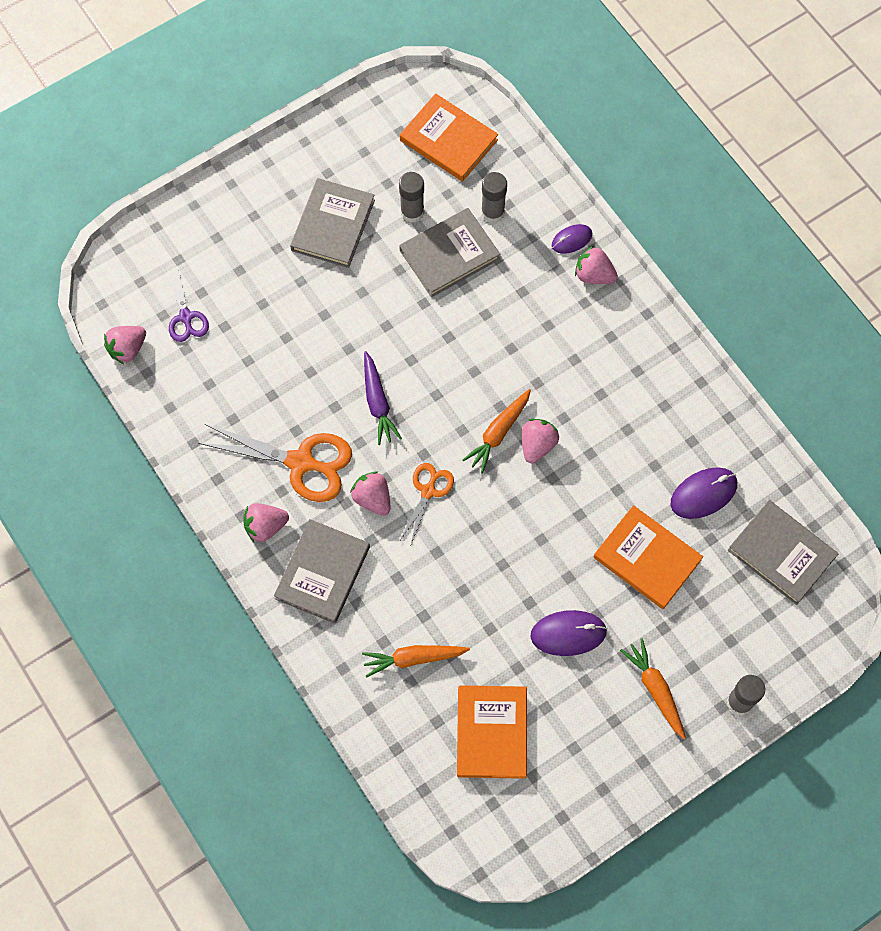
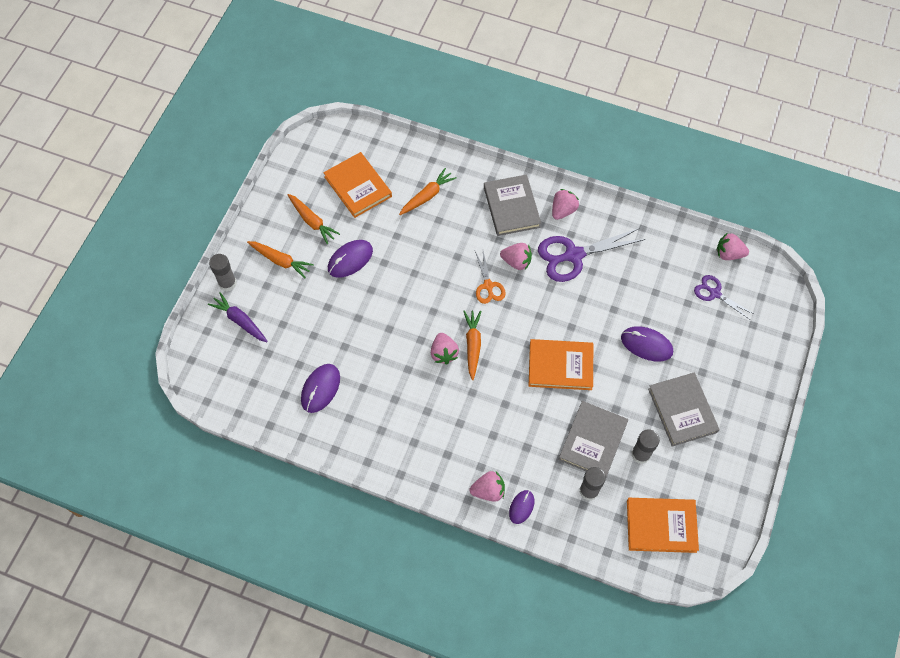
camera: 145 degrees right, 5 degrees down
pink strawberry [104,326,146,364] -> pink strawberry turned 90 degrees counterclockwise [717,233,749,260]
orange scissors [198,424,352,502] -> purple scissors [538,228,646,282]
purple carrot [364,351,402,445] -> purple carrot moved to [208,292,268,342]
orange book [594,505,703,609] -> orange book moved to [529,339,593,390]
grey book [728,500,838,605] -> none
none -> orange carrot [288,194,340,245]
none -> purple mouse [621,327,673,361]

